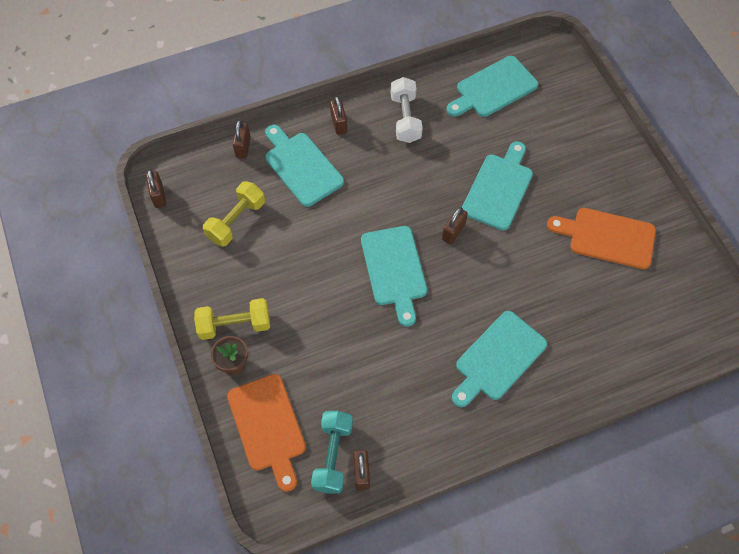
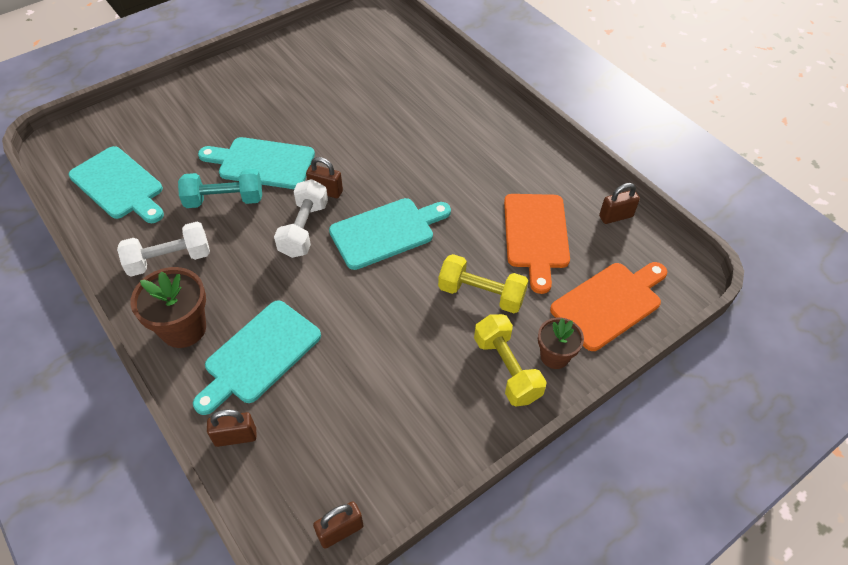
camera: 105 degrees left, 10 degrees down
yellow dumbbell [203,181,265,247] -> yellow dumbbell moved to [438,254,529,313]
turquoise dumbbell [311,411,353,494] -> turquoise dumbbell moved to [178,169,262,208]
brown padlock [330,96,347,135] -> brown flower pot [131,267,206,348]
turquoise cutting board [452,311,547,407] -> none
orange cutting board [547,208,656,269] -> orange cutting board moved to [504,194,570,294]
none -> white dumbbell [274,179,328,258]

